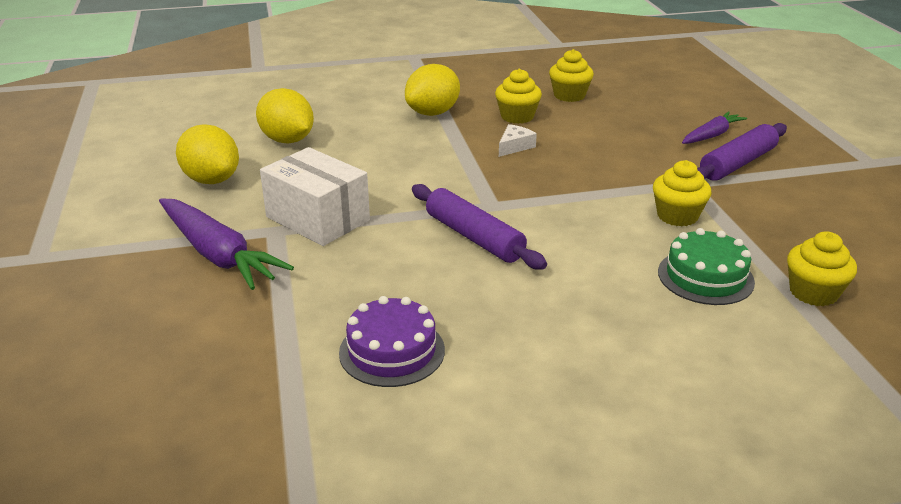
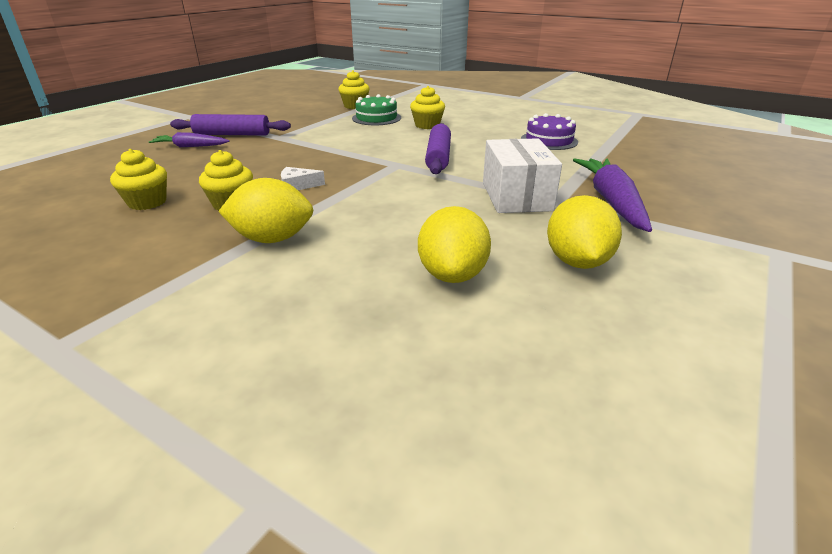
camera: 135 degrees left, 0 degrees up
yellow cupcake [653,160,711,226] -> yellow cupcake moved to [410,86,445,129]

